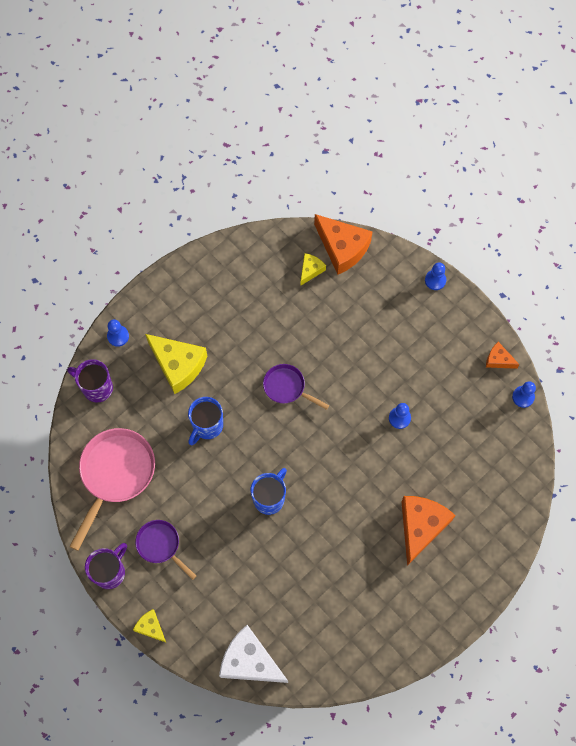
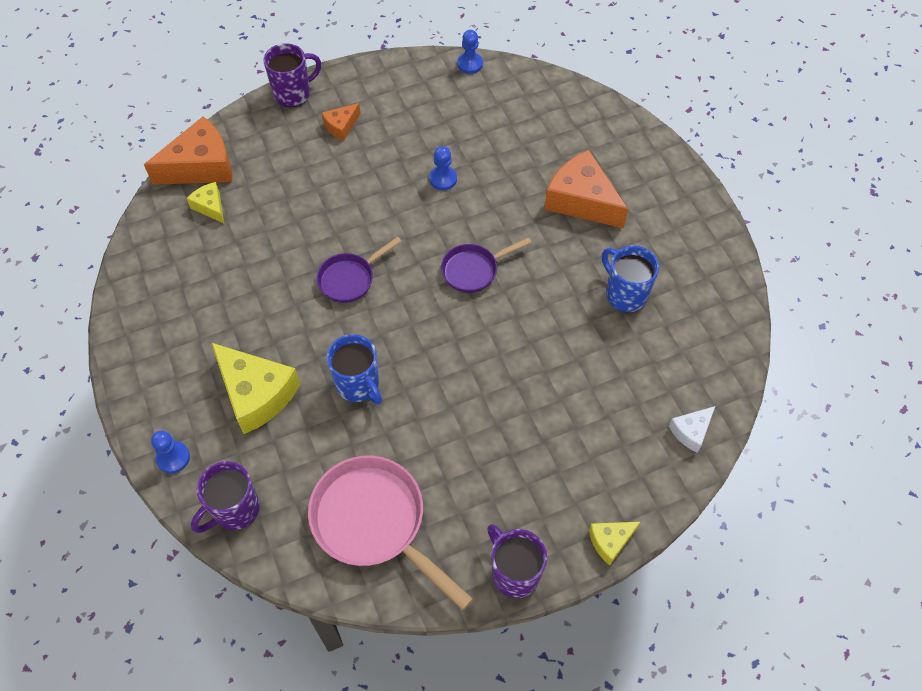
camera: 70 degrees left, 10 degrees down
purple pan [135,520,196,580] -> purple pan moved to [441,237,532,293]
yellow cheese [145,334,207,394] -> yellow cheese turned 75 degrees clockwise [212,343,300,434]
white cheese [219,625,288,683] -> white cheese [669,406,715,453], size x0.51
blue mug [251,468,287,515] -> blue mug moved to [602,245,659,312]
blue pawn [425,262,446,290] -> purple mug [263,43,321,107]
orange cheese [486,342,520,369] -> orange cheese moved to [322,103,361,141]

